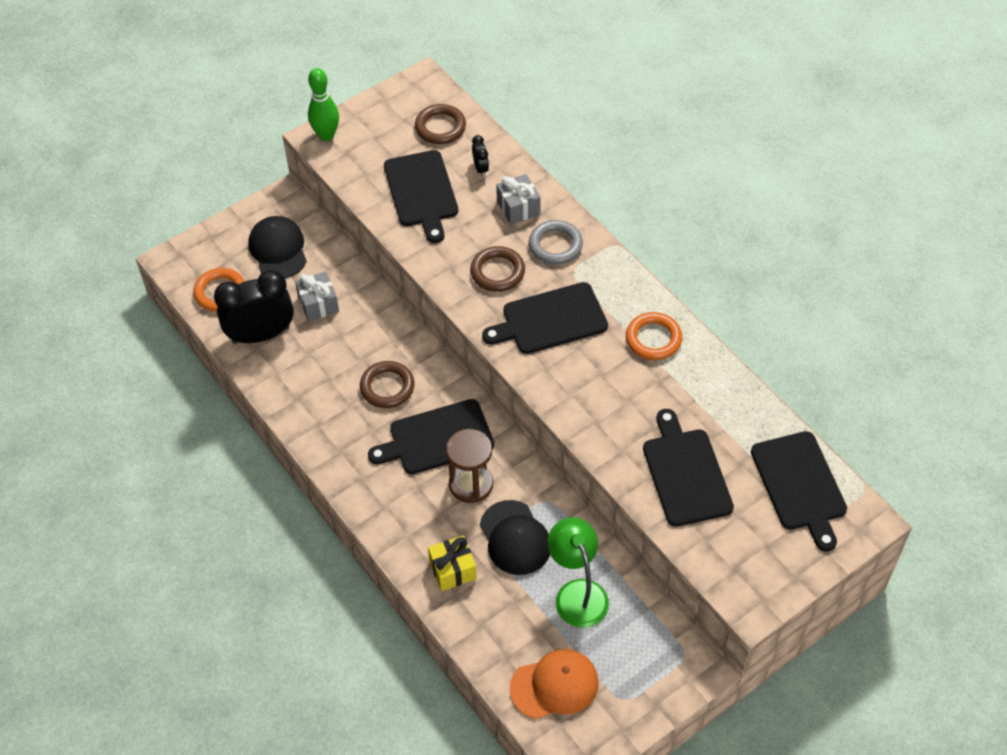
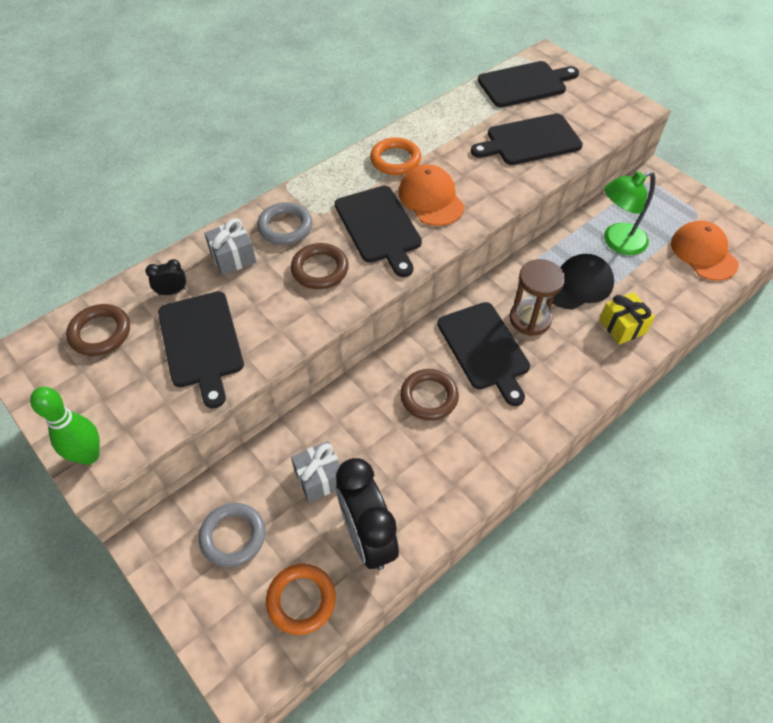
camera: 95 degrees left, 0 degrees up
black cap [248,216,307,278] -> grey ring [199,503,265,568]
black cutting board [384,150,458,243] -> black cutting board turned 90 degrees clockwise [158,291,244,408]
none -> orange cap [398,164,465,226]

